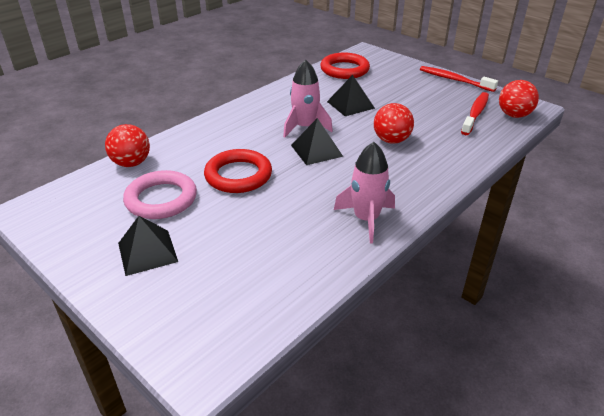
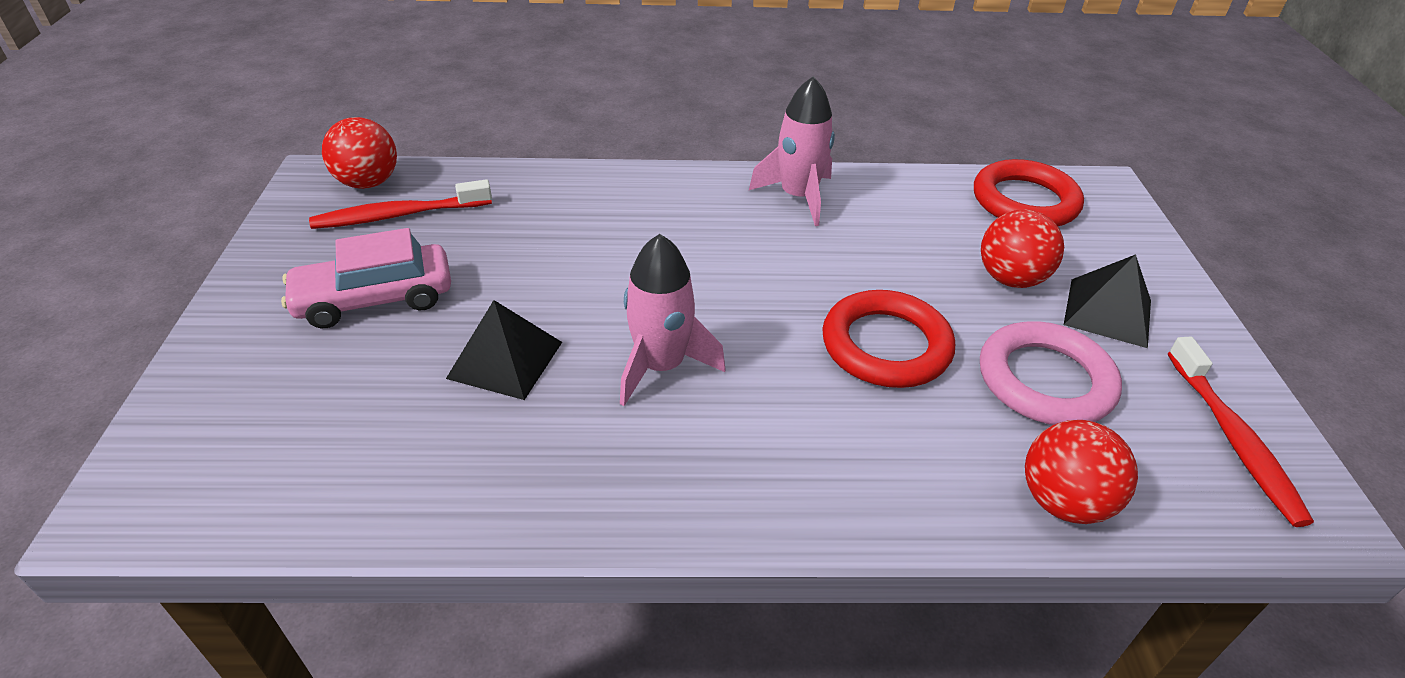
camera: 135 degrees left, 5 degrees up
black pyramid [291,118,343,165] -> none
red ring [320,53,370,79] -> red ring moved to [974,159,1084,226]
red ball [374,103,414,144] -> red ball moved to [981,209,1064,288]
red toothbrush [420,66,498,92] -> red toothbrush moved to [1168,337,1314,527]
none -> pink car [281,228,451,328]

